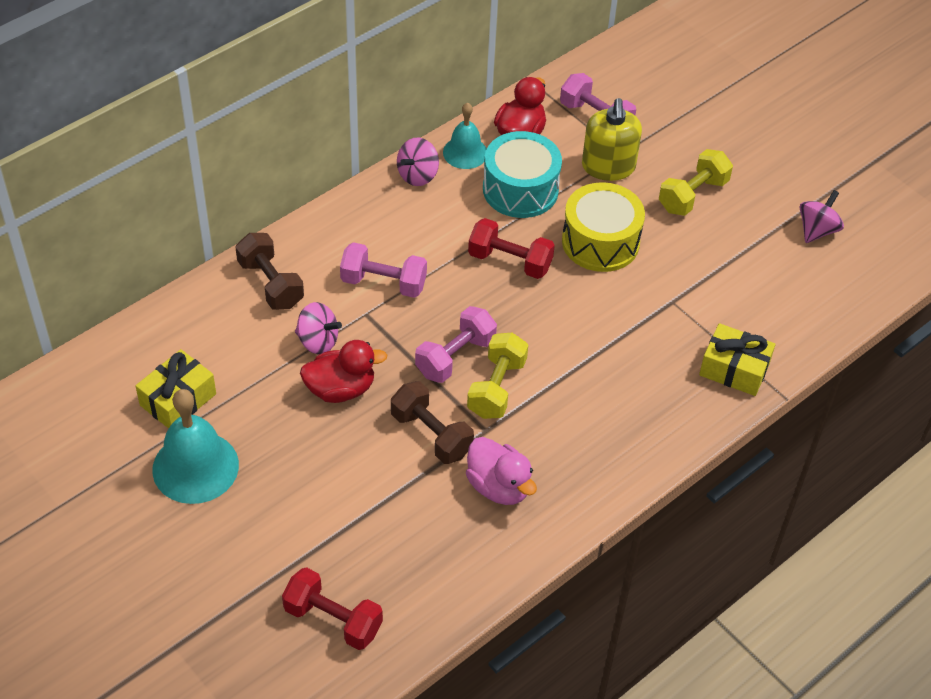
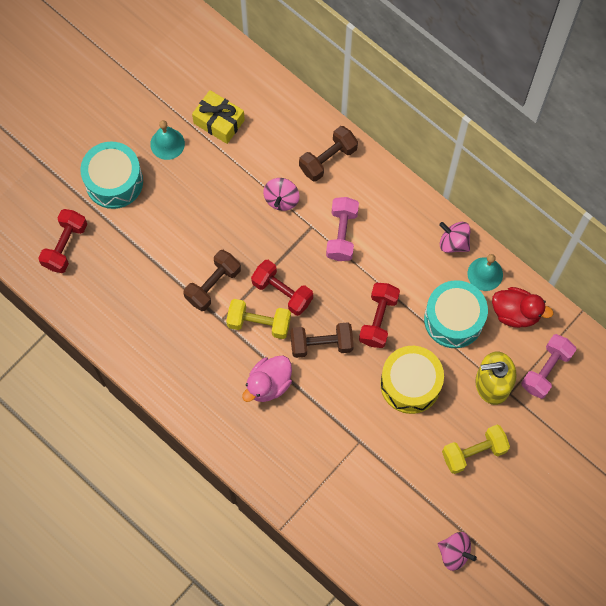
camera: 85 degrees right, 20 degrees up
turquoise bell [152,389,239,504] -> turquoise bell [150,120,185,160], size x0.61
red duck [300,340,387,403] -> none
pink dumbbell [415,306,497,383] -> red dumbbell [251,260,313,316]
pink duck [466,437,537,505] -> pink duck moved to [242,355,292,402]
yellow dumbbell [659,149,733,216] -> yellow dumbbell turned 60 degrees counterclockwise [442,425,510,474]
yellow gift [699,323,775,396] -> none
none -> turquoise drum [80,141,143,209]
none -> brown dumbbell [290,322,354,358]

